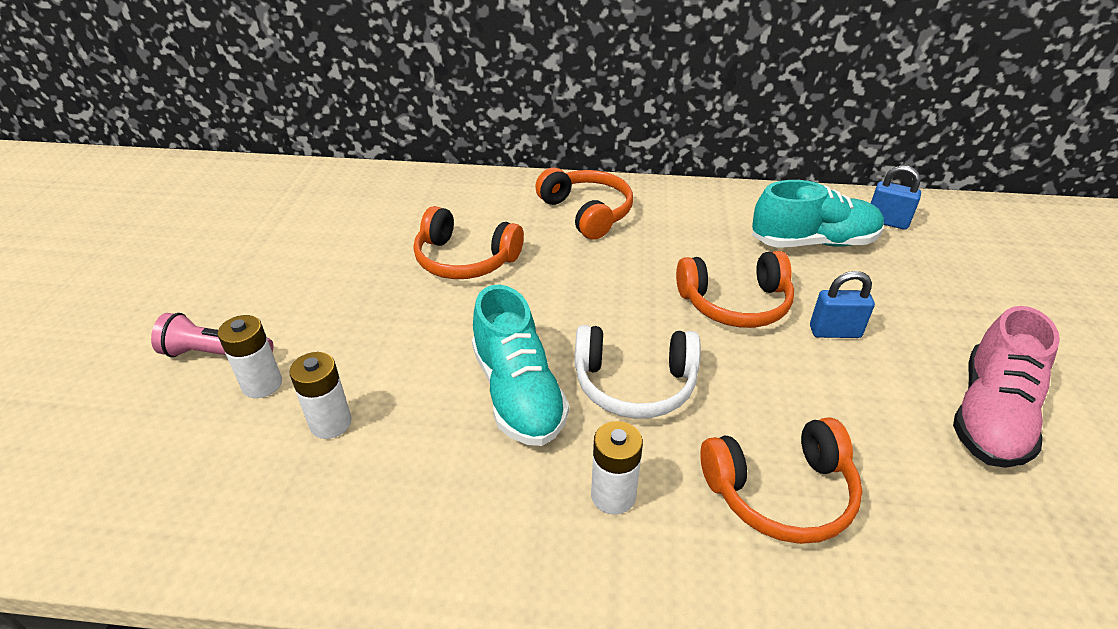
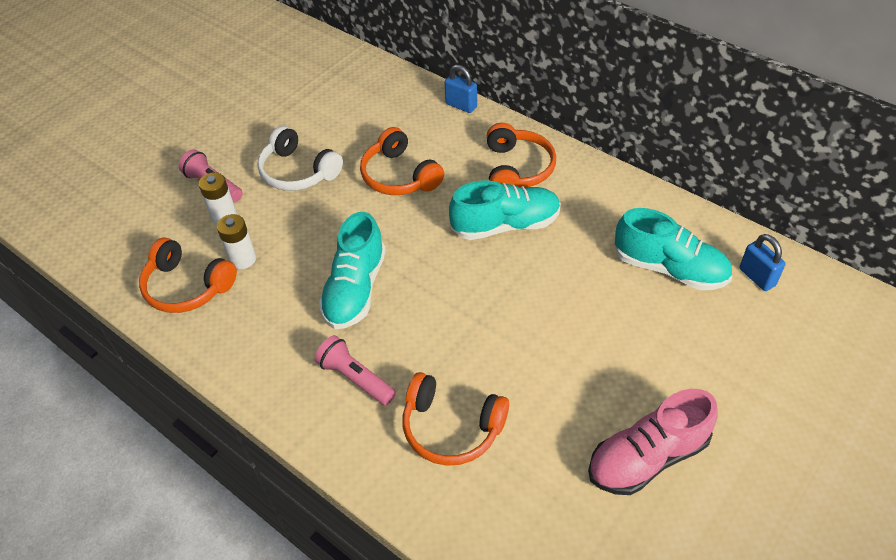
camera: 35 degrees right, 10 degrees up
white headphones [575,325,701,419] -> white headphones moved to [257,126,343,191]
white battery [591,421,643,515] -> pink flashlight [315,335,396,405]
orange headphones [676,251,794,328] -> orange headphones moved to [139,237,237,313]
blue padlock [810,271,875,338] -> blue padlock moved to [445,65,477,113]
none -> turquoise shoe [449,180,561,240]

